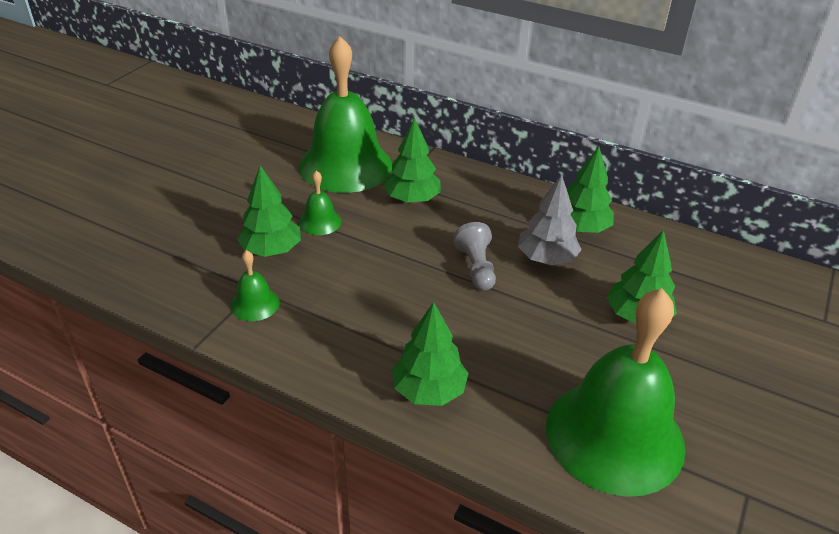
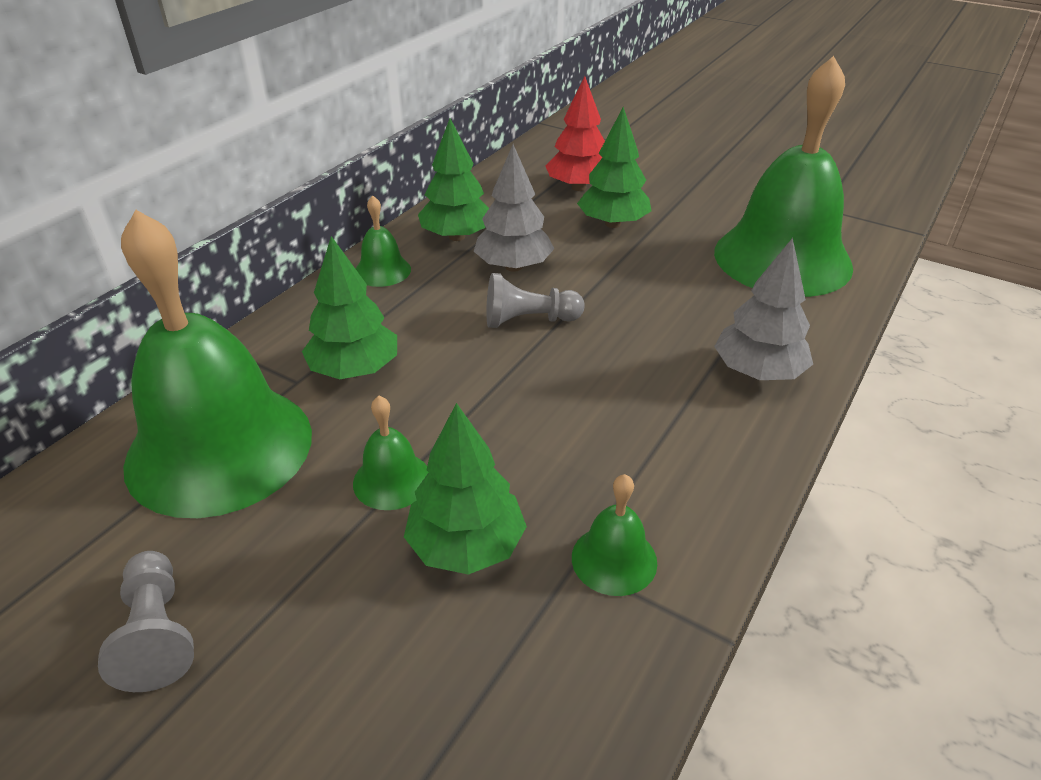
camera: 85 degrees left, 0 degrees up
green tree [392,302,469,406] -> grey tree [714,238,813,380]
none -> grey pawn [98,551,194,692]
none -> green bell [356,195,411,287]
none -> red tree [546,76,605,191]

